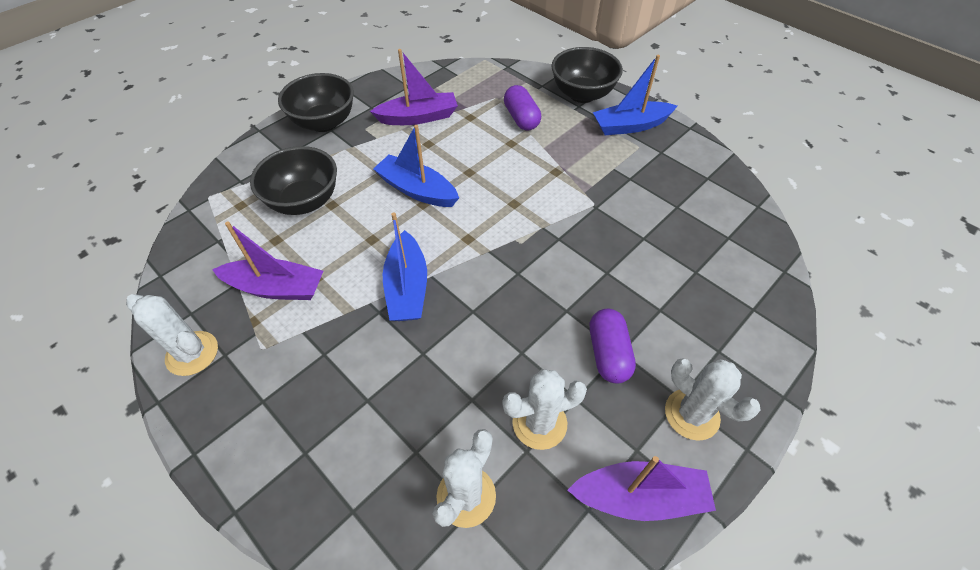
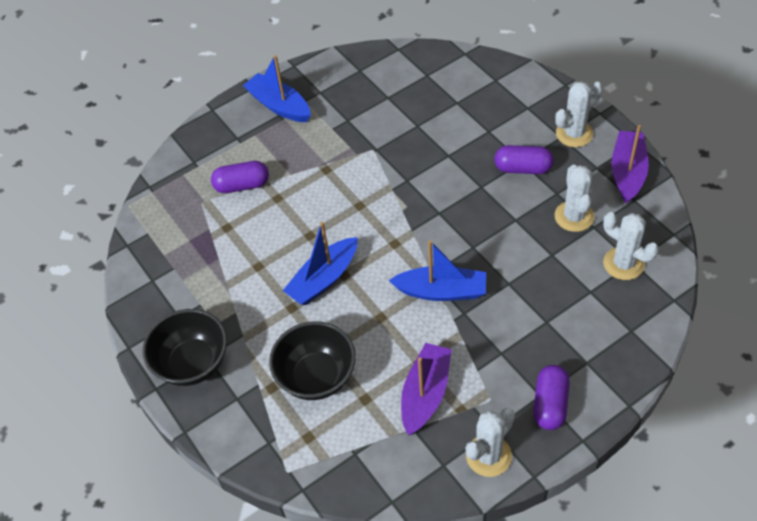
camera: 75 degrees left, 0 degrees up
purple boat [370,49,458,125] -> none
black bowl [551,47,623,103] -> none
blue boat [593,55,677,135] -> blue boat turned 135 degrees clockwise [243,55,311,122]
none -> purple capsule [533,365,570,430]

